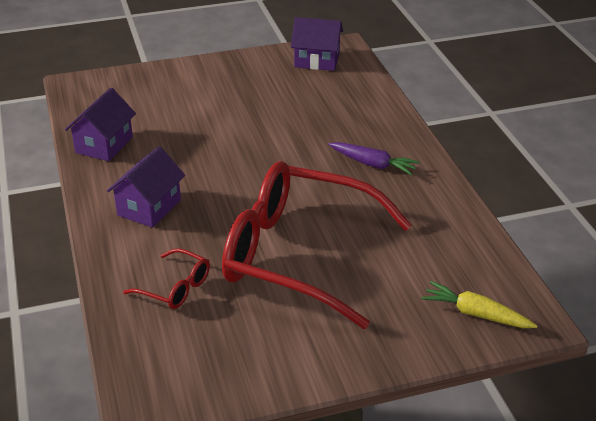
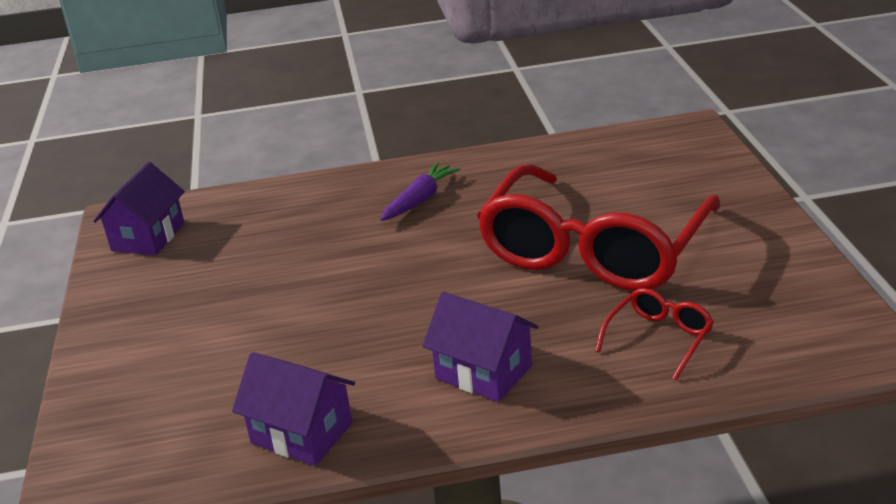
camera: 80 degrees left, 5 degrees down
yellow carrot [421,281,537,328] -> none

